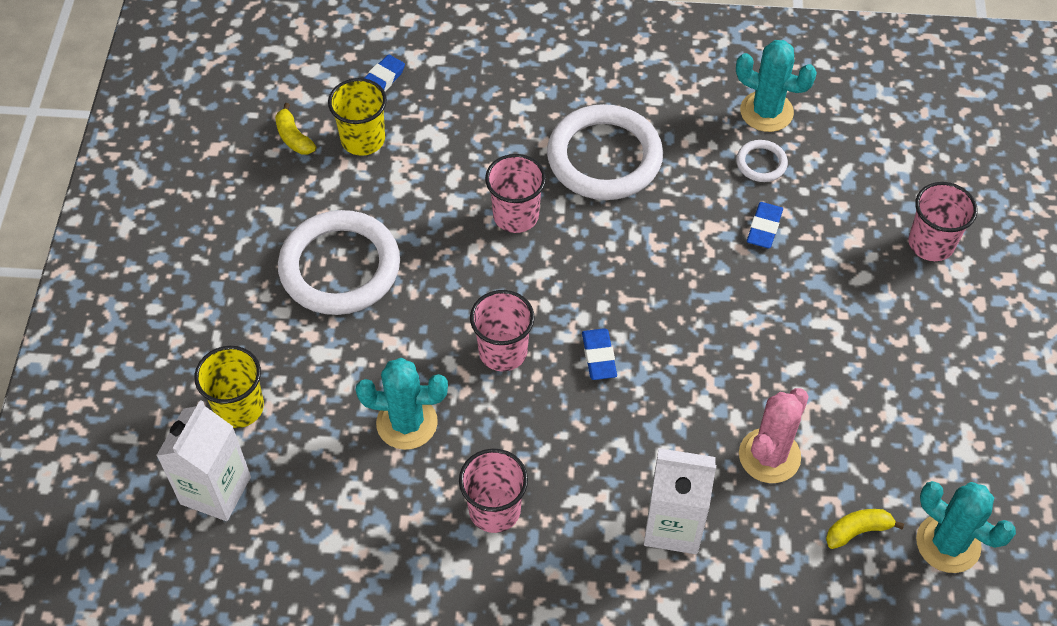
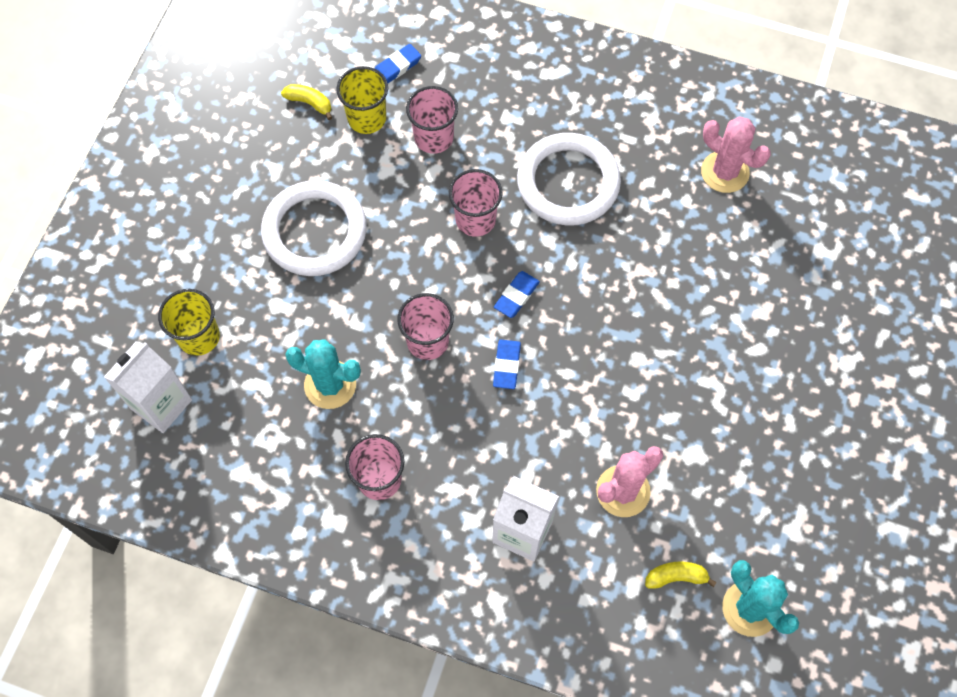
camera: 15 degrees right, 10 degrees up
yellow banana [275,103,316,155] -> yellow banana turned 135 degrees clockwise [281,84,332,120]
turquoise cactus [736,40,817,132] -> pink cactus [701,117,771,193]
white ring [736,140,788,182] -> none
blue eraser [747,202,783,248] -> blue eraser moved to [494,271,540,318]
pink cup [909,182,978,261] -> pink cup moved to [406,86,458,154]

